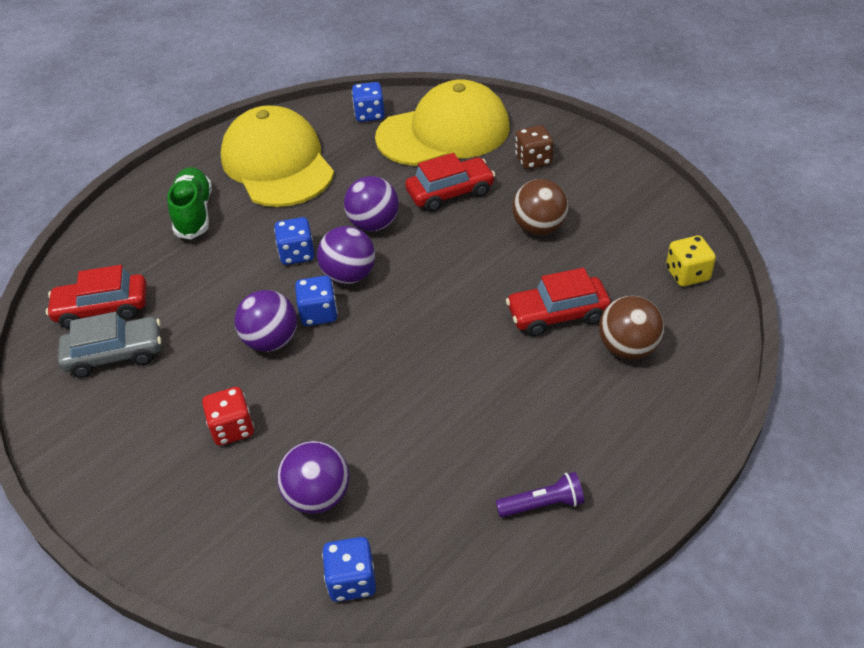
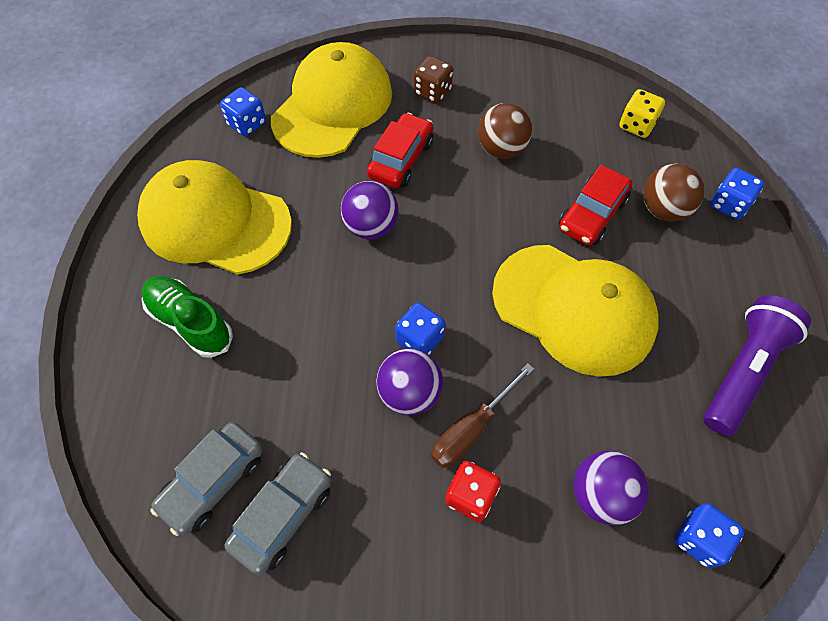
camera: 45 degrees left, 15 degrees up
red car [46,265,147,329] -> grey car [150,422,263,536]
blue dice [274,217,315,265] -> blue dice moved to [710,168,764,220]
purple ball [317,226,375,284] -> none
purple flashlight [496,472,584,517] -> purple flashlight [704,295,811,436], size x1.92
none -> brown screwdriver [431,364,534,468]
none -> yellow cap [492,245,659,377]

